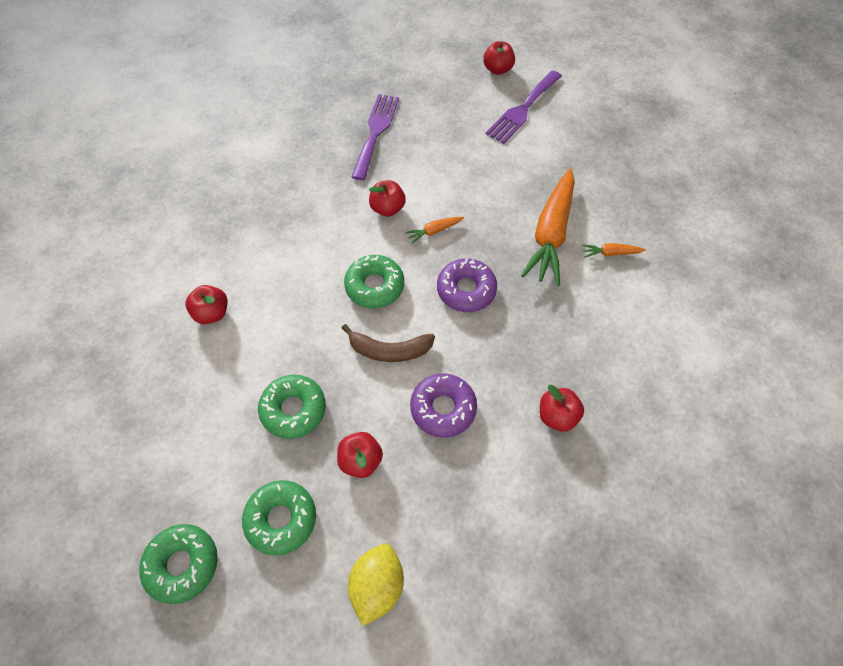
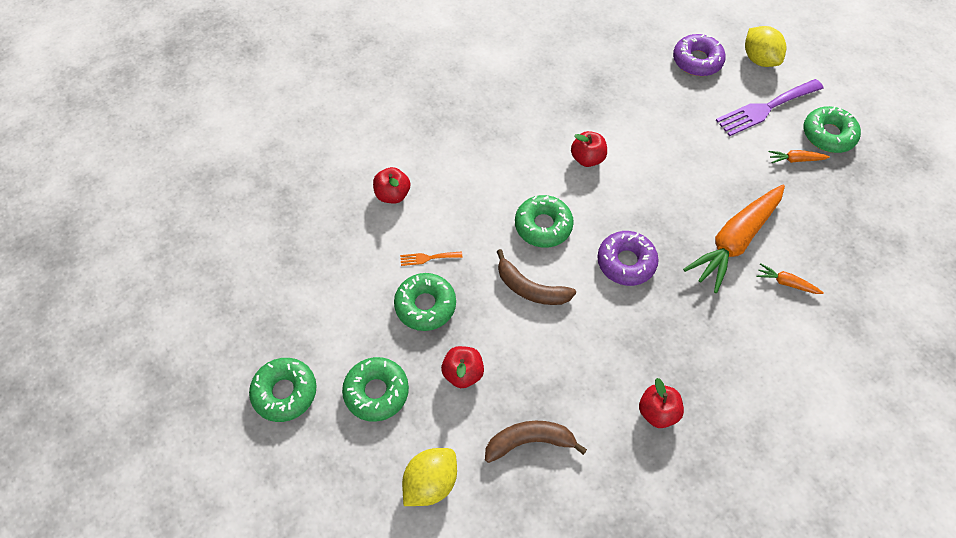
camera: 25 degrees right, 0 degrees up
purple fork [352,94,399,180] -> none
orange carrot [405,217,464,244] -> orange carrot moved to [769,150,830,163]
purple donut [410,373,477,438] -> purple donut moved to [673,34,726,76]
red apple [483,41,515,75] -> yellow lemon [745,26,786,67]
none -> orange fork [400,251,462,266]
none -> brown banana [485,421,587,463]
none -> green donut [803,106,861,153]

